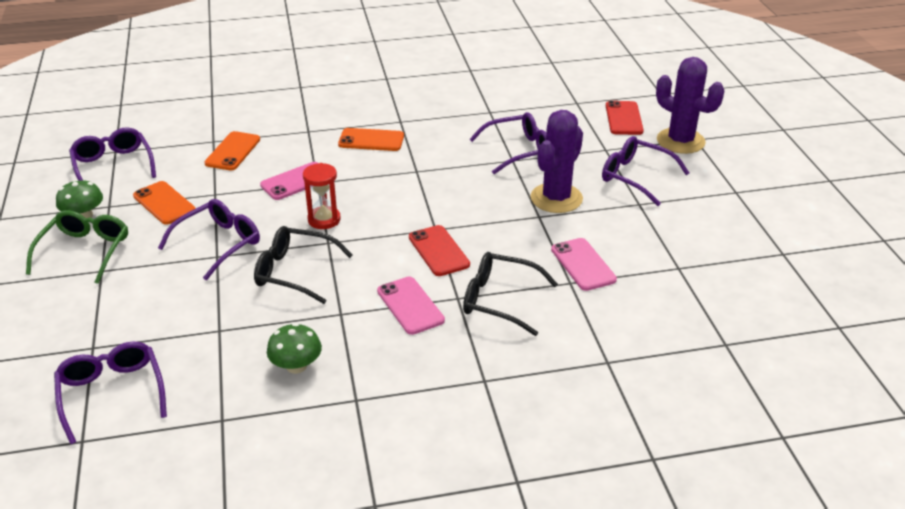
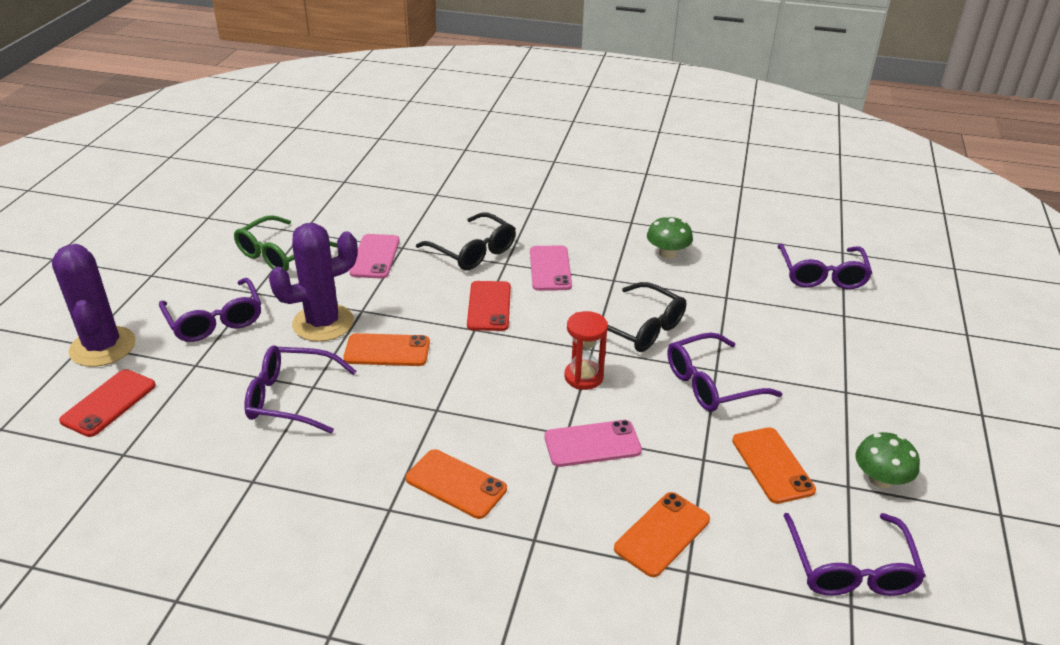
camera: 155 degrees left, 0 degrees up
green glasses [26,210,128,284] -> green glasses moved to [234,215,338,271]
none -> orange phone [343,333,430,366]

